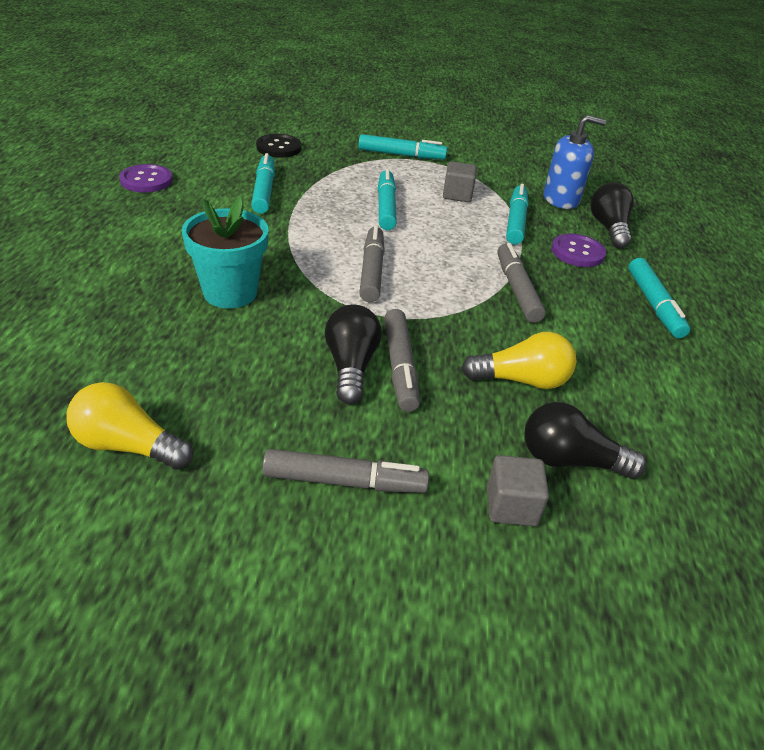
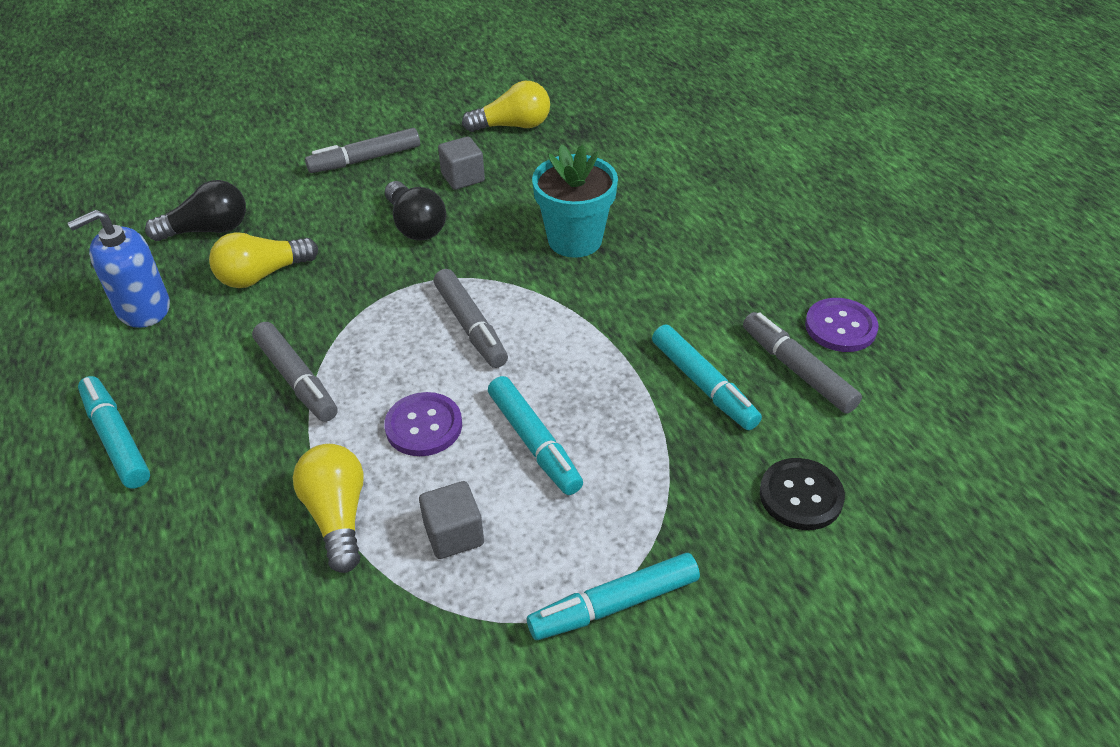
camera: 155 degrees right, 5 degrees up
grey marker [384,309,420,412] -> grey marker moved to [743,312,862,414]
grey cube [487,455,549,526] -> grey cube moved to [438,136,485,190]
turquoise marker [506,184,528,245] -> yellow light bulb [293,444,364,573]
blue soap dispenser [544,115,606,209] -> blue soap dispenser moved to [68,210,170,328]
purple button [552,233,606,267] -> purple button moved to [384,392,462,456]
black light bulb [590,182,634,249] -> none

